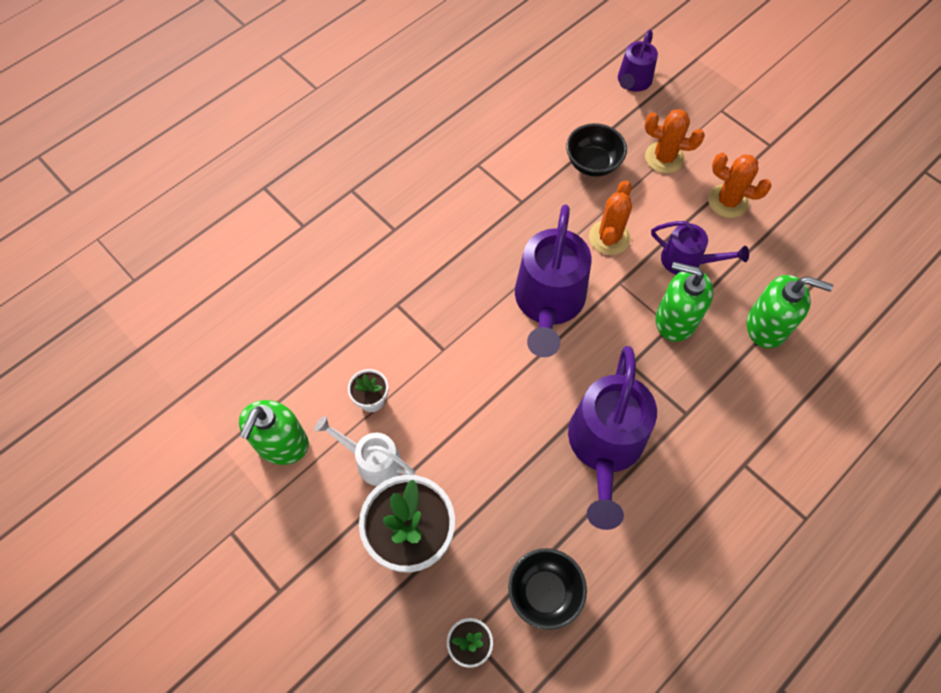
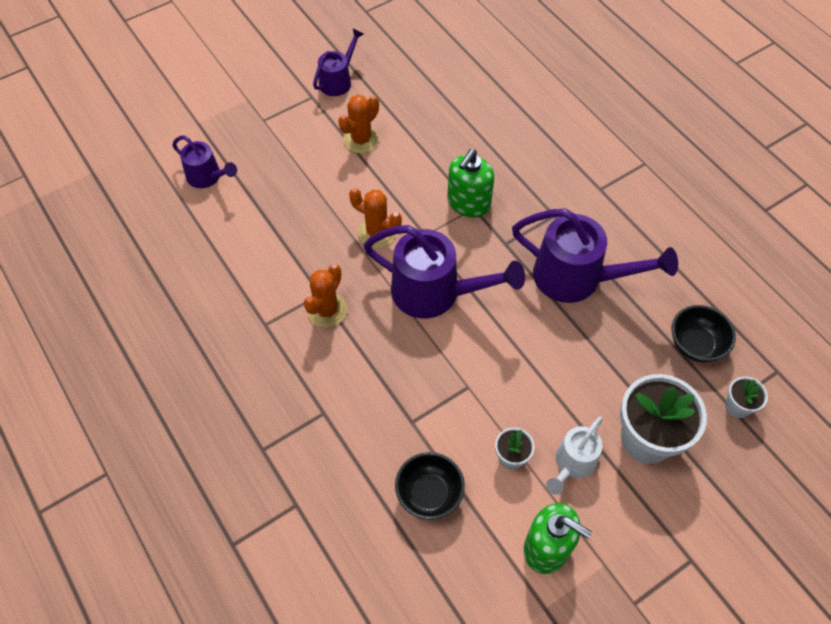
camera: 80 degrees left, 5 degrees down
black bowl [566,123,627,177] -> black bowl moved to [395,452,465,520]
orange cactus [645,109,705,173] -> orange cactus moved to [304,264,347,328]
purple watering can [651,221,749,275] -> purple watering can moved to [313,28,364,96]
green soap dispenser [747,275,833,348] -> none

